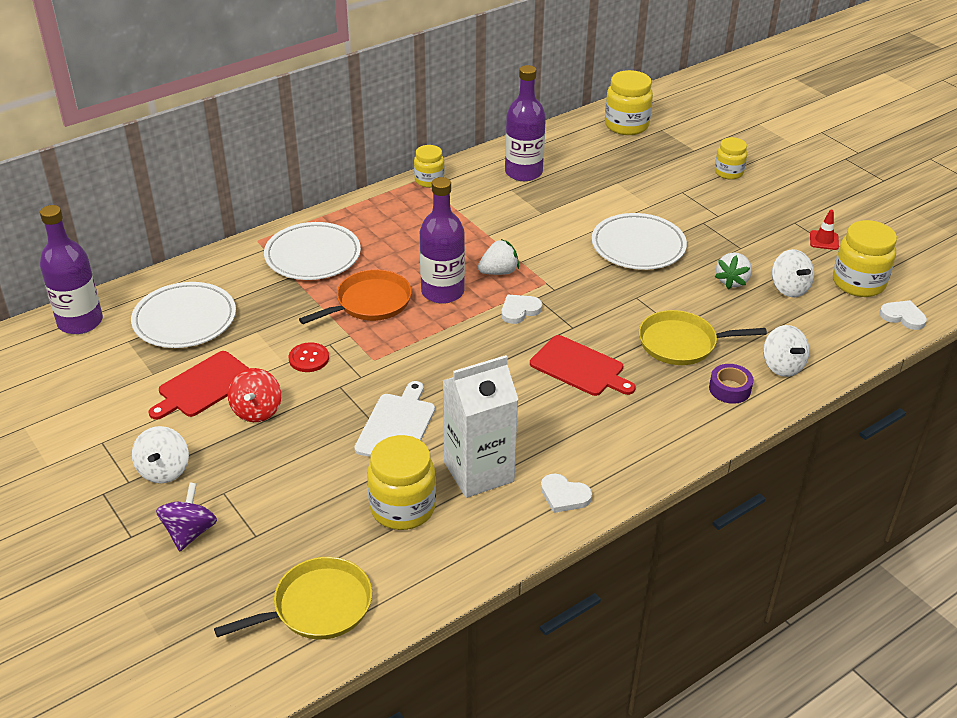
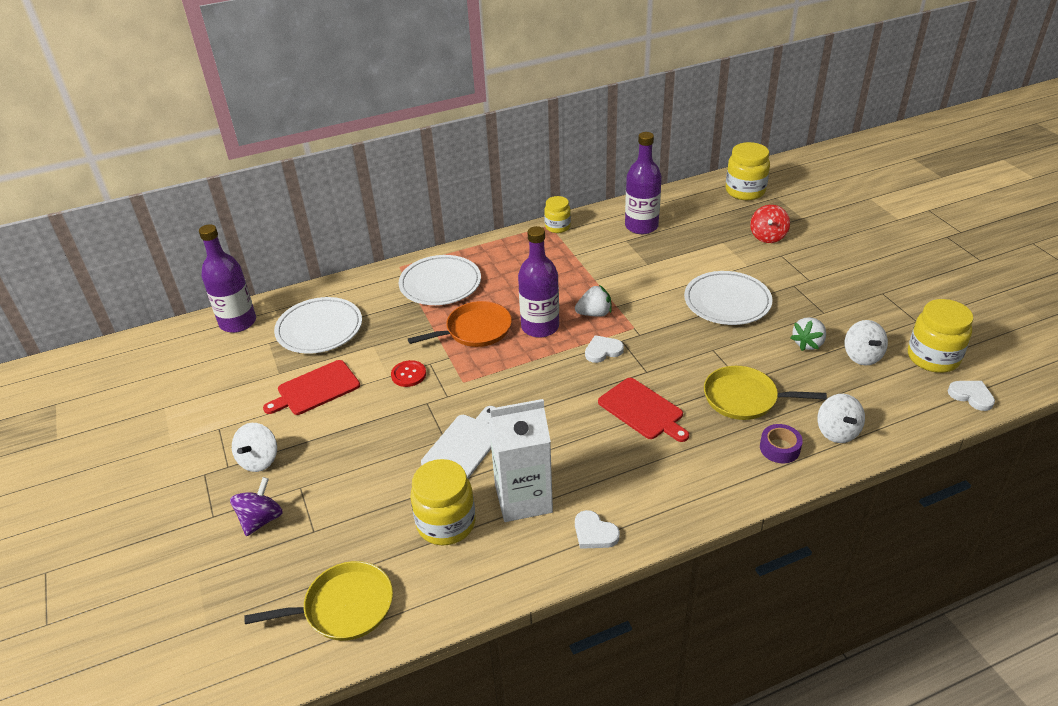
camera: 15 degrees right, 0 degrees up
red spinning top [228,368,281,422] -> red spinning top moved to [750,205,790,243]
yellow jar [715,137,747,180] -> none
red traffic cone [810,210,839,250] -> none

